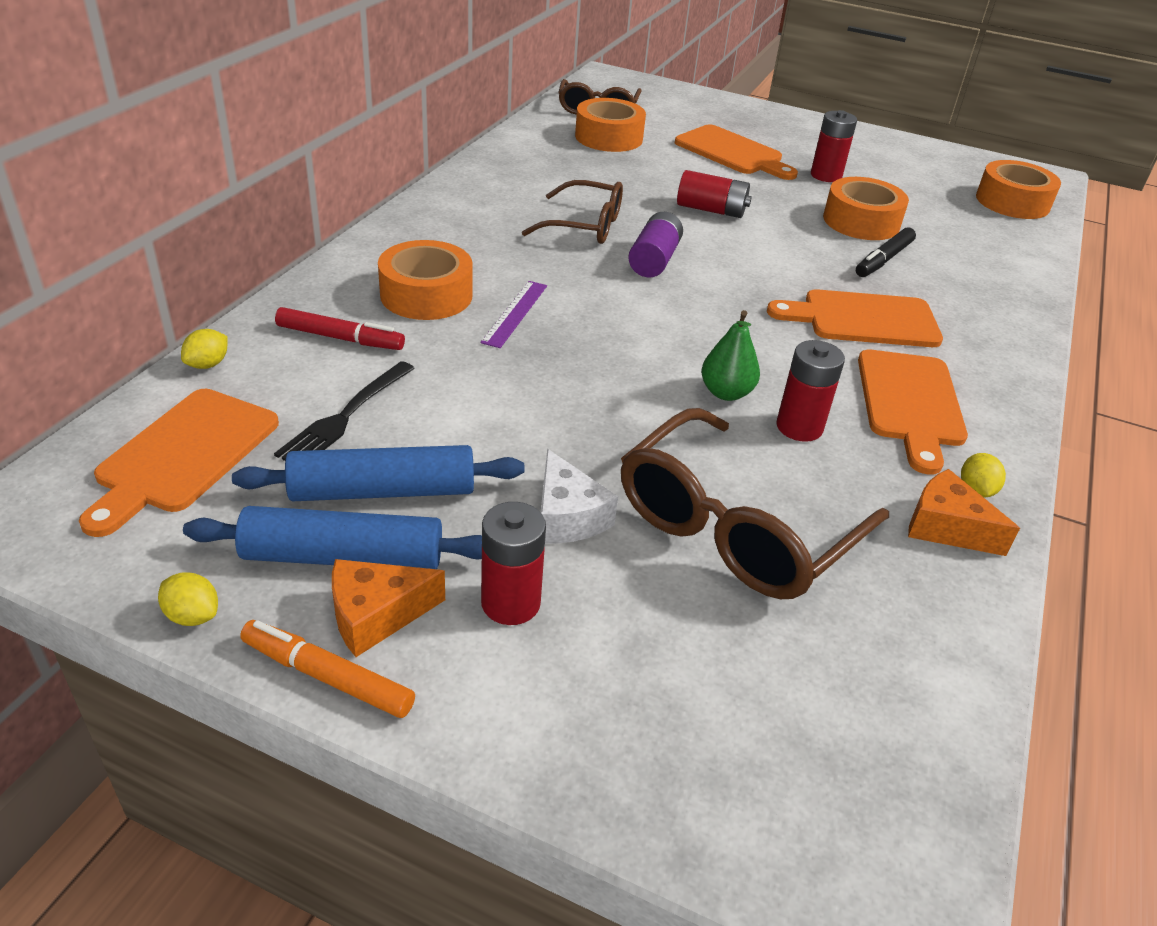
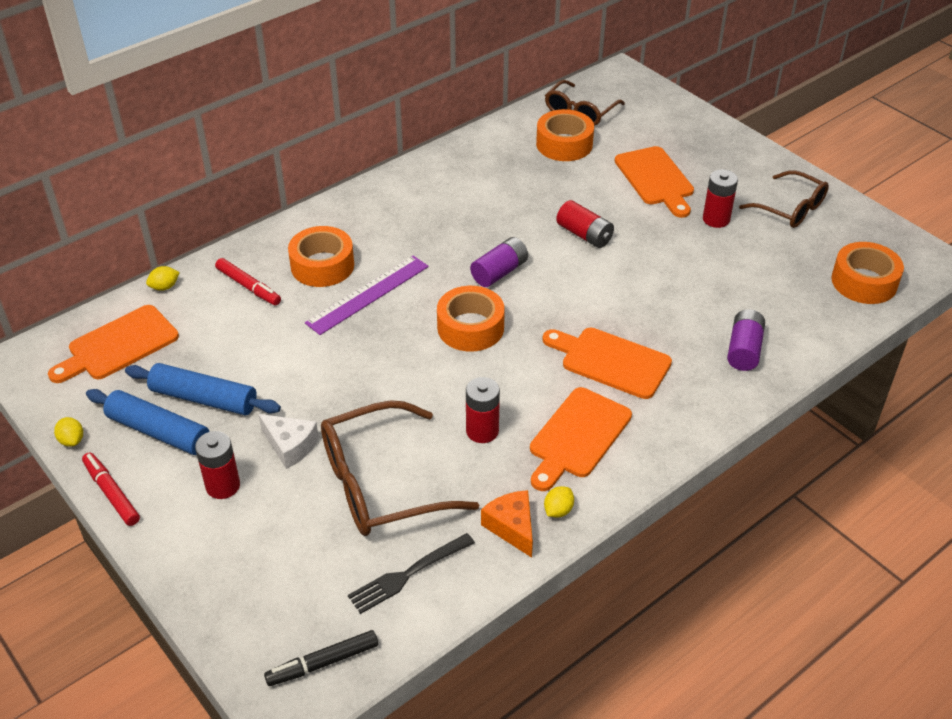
camera: 30 degrees right, 5 degrees up
orange marker [240,620,415,718] -> red marker [82,452,140,526]
black fork [274,361,415,461] -> black fork moved to [348,533,475,614]
orange cheese [332,559,445,657] -> none
purple ruler [480,281,547,348] -> purple ruler [305,255,429,335], size x1.61
brown glasses [522,180,623,244] -> brown glasses moved to [739,170,829,228]
white cheese [541,449,618,544] -> white cheese turned 60 degrees counterclockwise [258,414,319,469]
green pear [702,310,760,401] -> none
orange tape [823,177,909,240] -> orange tape moved to [437,286,505,352]
black marker [856,227,916,277] -> black marker moved to [264,630,378,686]
none -> purple battery [727,309,765,371]

